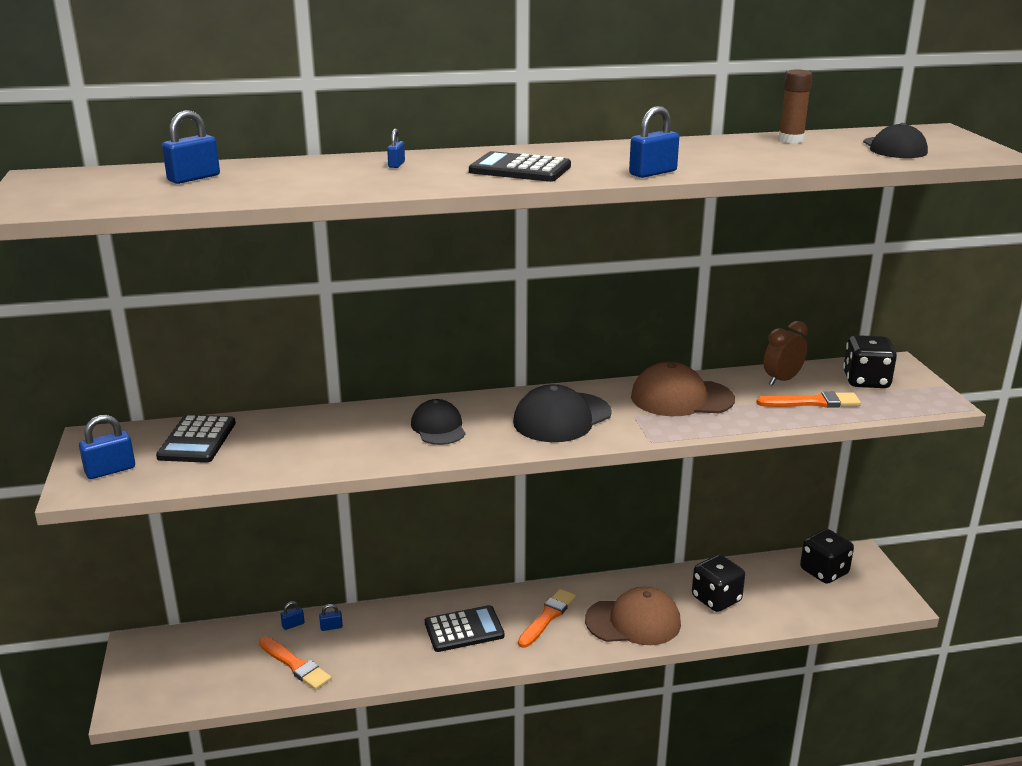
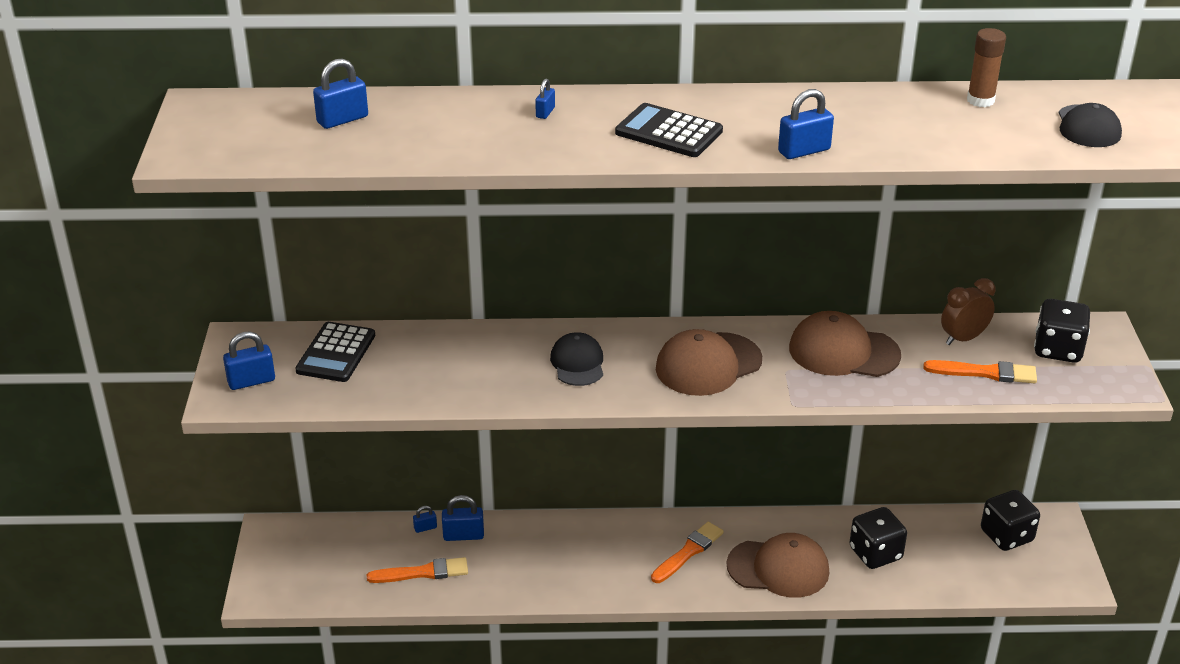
camera: 10 degrees right, 10 degrees up
orange brush [259,637,332,690] -> orange brush turned 60 degrees counterclockwise [367,557,468,583]
blue padlock [319,604,343,631] -> blue padlock [442,495,484,541], size x1.80
black calculator [425,605,504,652] -> none
black cap [513,384,612,442] -> brown cap [656,329,762,396]

